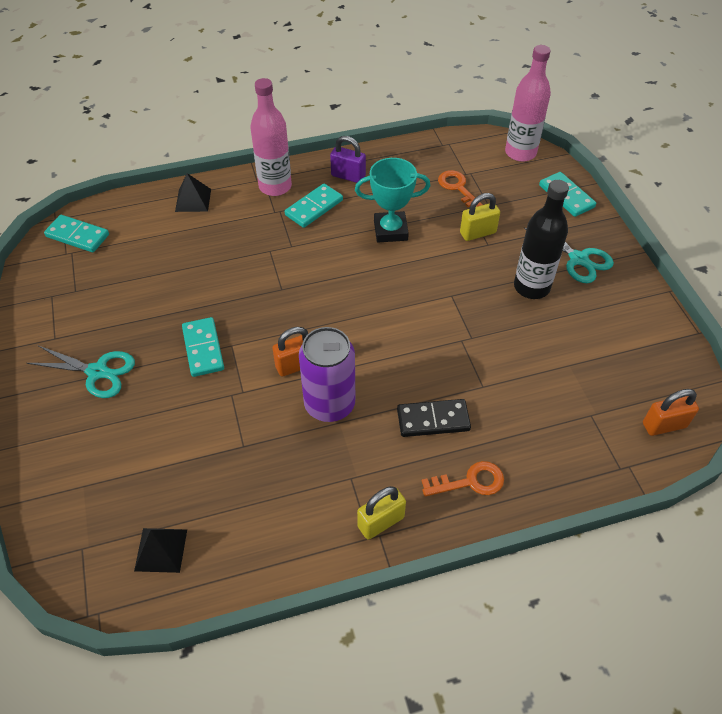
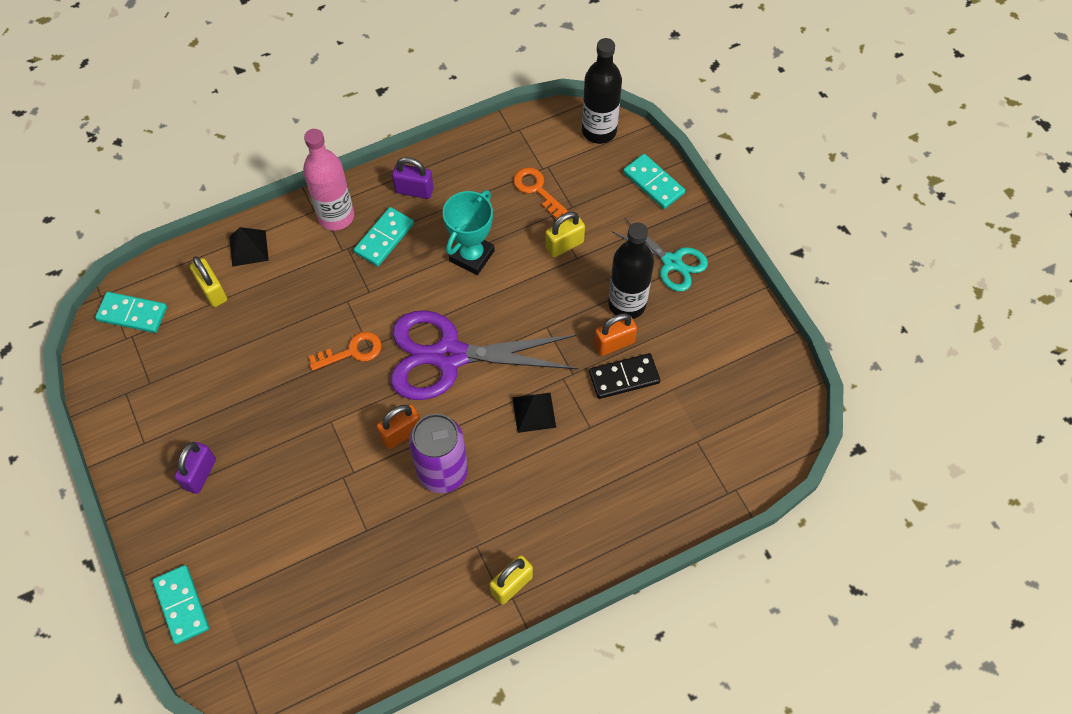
camera: 10 degrees left, 10 degrees up
turquoise scissors [27,345,135,398] -> purple padlock [174,442,216,494]
black pyramid [134,528,187,573] -> black pyramid moved to [512,392,556,433]
turquoise domino [182,317,224,377] -> turquoise domino moved to [152,565,209,644]
turquoise trophy [355,158,430,242] -> turquoise trophy turned 45 degrees counterclockwise [443,190,495,275]
black domino [397,399,471,437] -> black domino moved to [589,353,660,399]
orange key [422,461,504,497] -> orange key moved to [309,332,381,371]
pink bottle [505,45,551,162] -> black bottle [582,38,622,144]
orange padlock [643,389,699,436] -> orange padlock moved to [594,313,637,356]
none -> yellow padlock [190,256,227,307]
none -> purple scissors [390,310,578,400]

